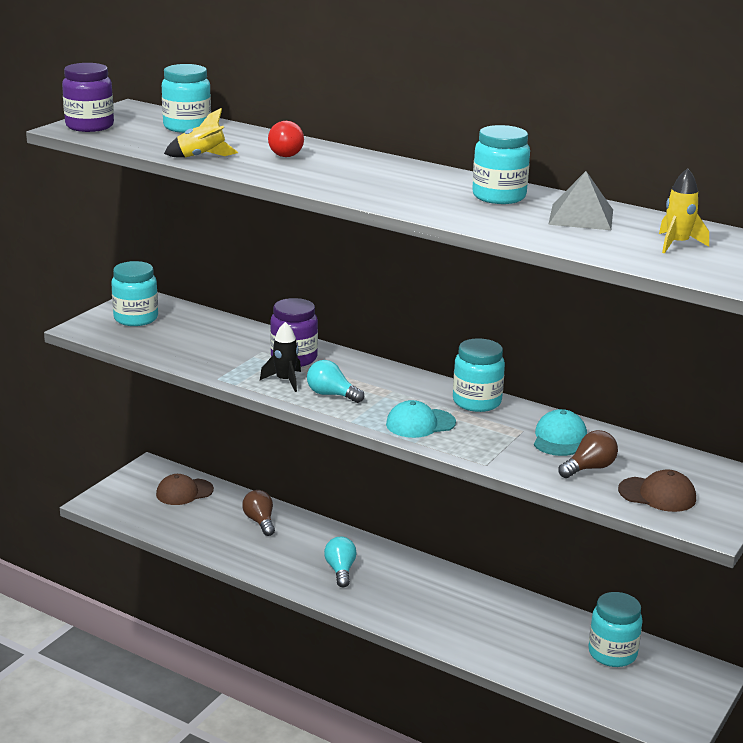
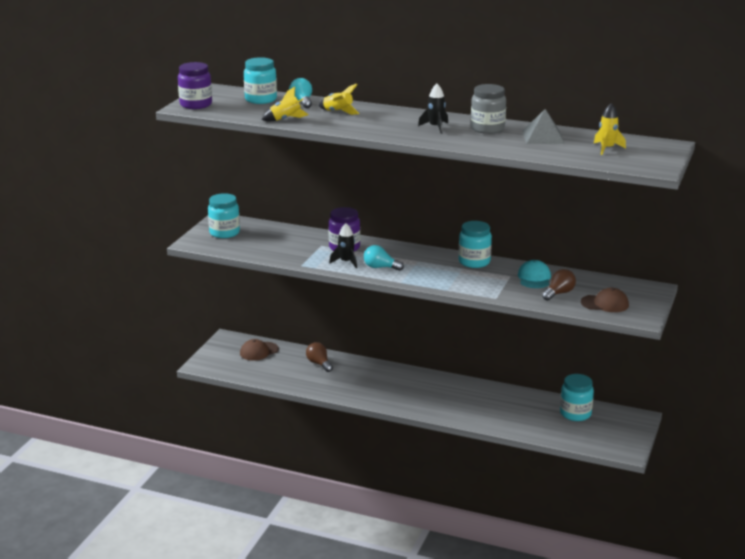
camera: 10 degrees left, 0 degrees up
red light bulb [268,121,304,157] -> yellow rocket [319,84,359,115]
turquoise light bulb [324,537,357,587] -> turquoise light bulb moved to [289,78,312,108]
turquoise cap [386,400,456,438] -> none
turquoise jar [472,125,530,204] -> grey jar [471,84,506,134]
none -> black rocket [418,84,448,134]

